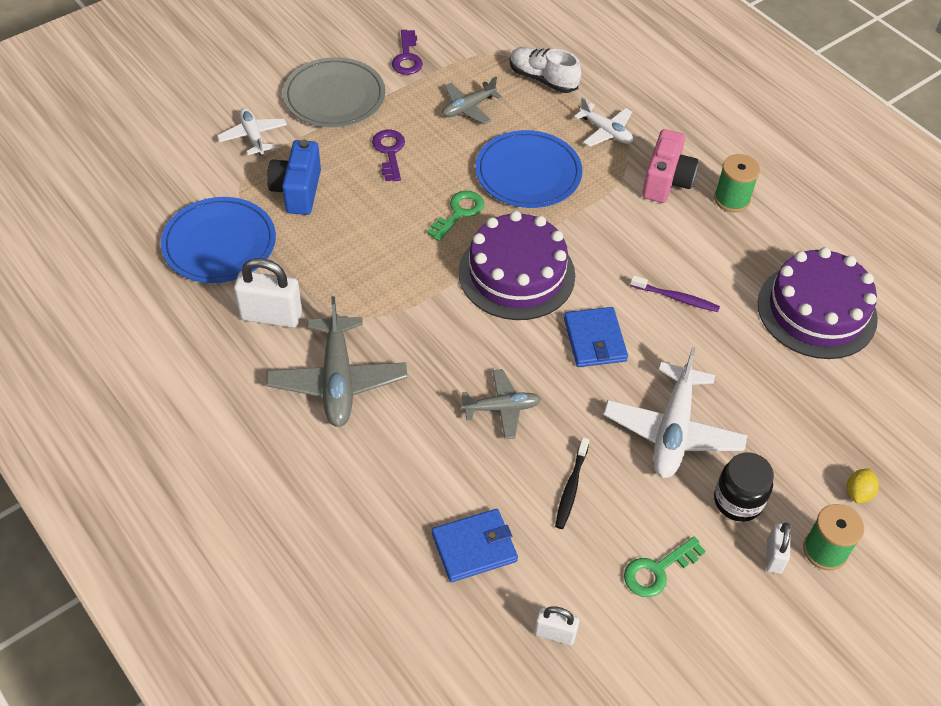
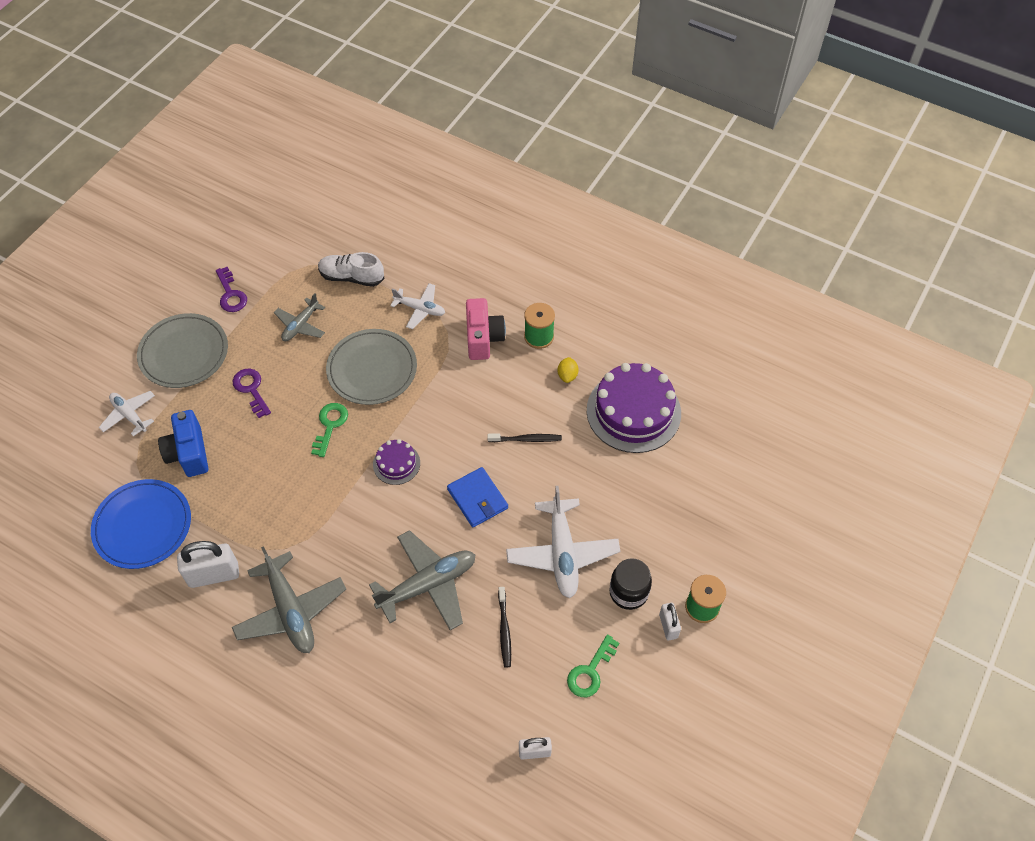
camera: 20 degrees left, 5 degrees up
blue wallet [432,509,518,582] -> none
purple cake [459,211,575,320] -> purple cake [373,439,420,485], size x0.49
grey plane [461,369,541,439] -> grey plane [369,530,476,630], size x1.70
blue plate [475,130,582,208] -> grey plate [326,329,417,405]
purple toothbrush [630,275,720,312] -> black toothbrush [487,433,562,442]
yellow lemon [847,469,879,503] -> yellow lemon moved to [557,357,579,383]

